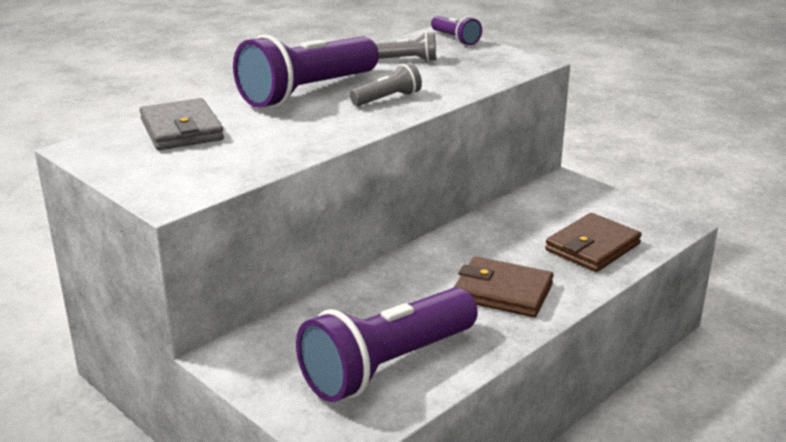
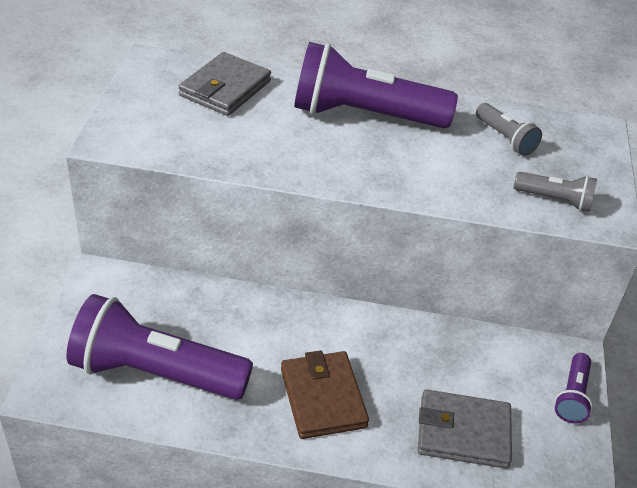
camera: 50 degrees right, 15 degrees up
grey flashlight [350,63,422,106] -> grey flashlight moved to [514,172,597,212]
purple flashlight [431,16,482,45] -> purple flashlight moved to [555,353,593,424]
brown wallet [545,213,642,272] -> grey wallet [418,389,512,469]

